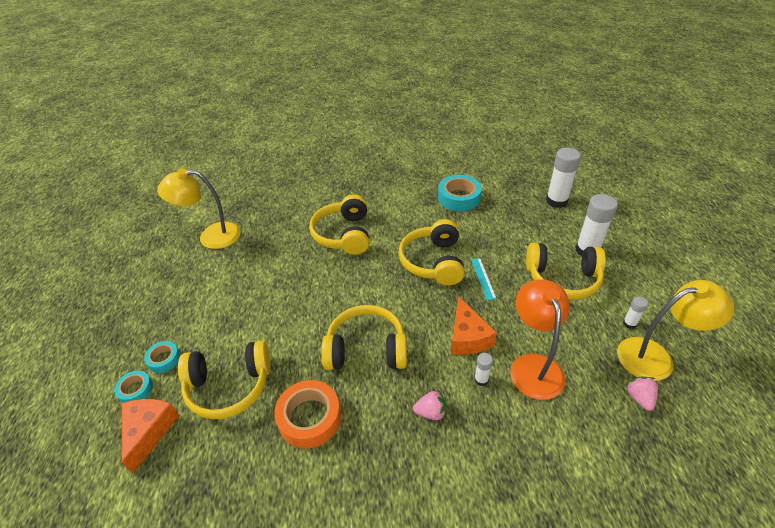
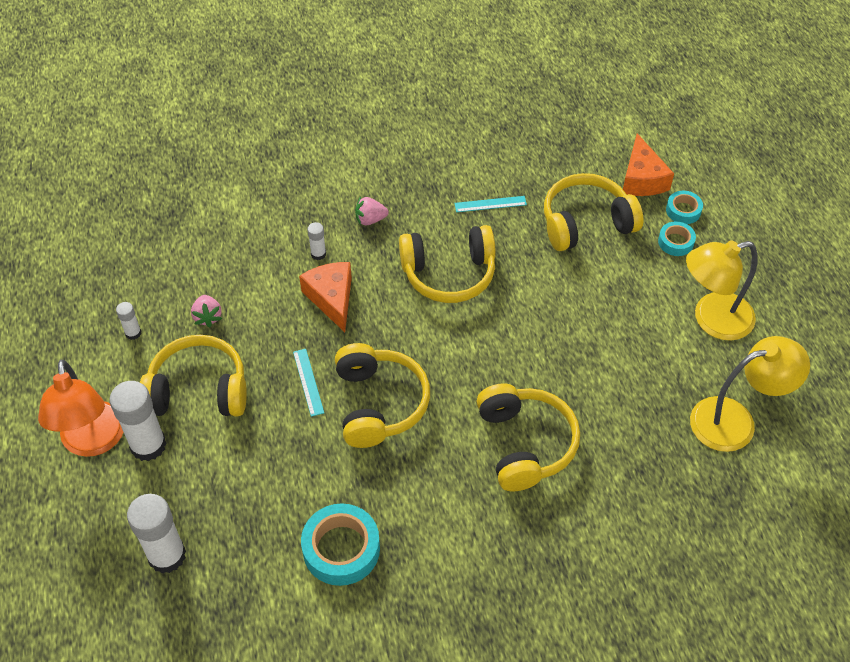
camera: 170 degrees right, 10 degrees up
orange tape [274,380,341,449] -> turquoise ruler [454,196,527,212]
orange lamp [510,279,570,400] -> orange lamp moved to [38,360,123,457]
yellow lamp [617,280,734,381] -> yellow lamp moved to [686,240,758,341]
pink strawberry [625,377,658,411] -> pink strawberry moved to [191,295,222,327]

